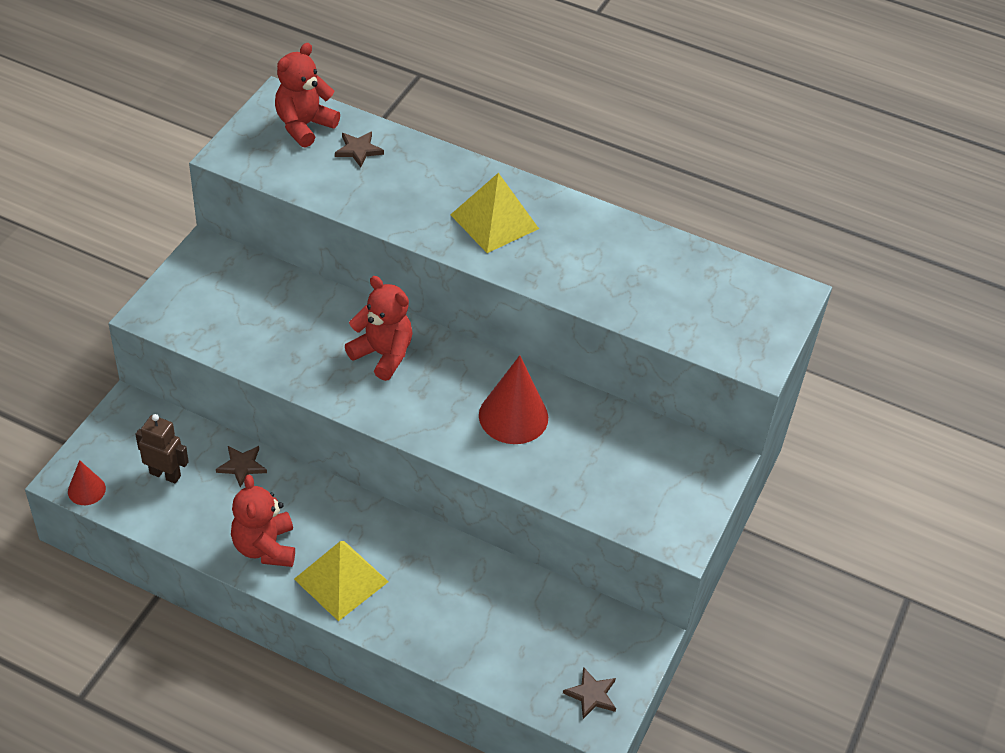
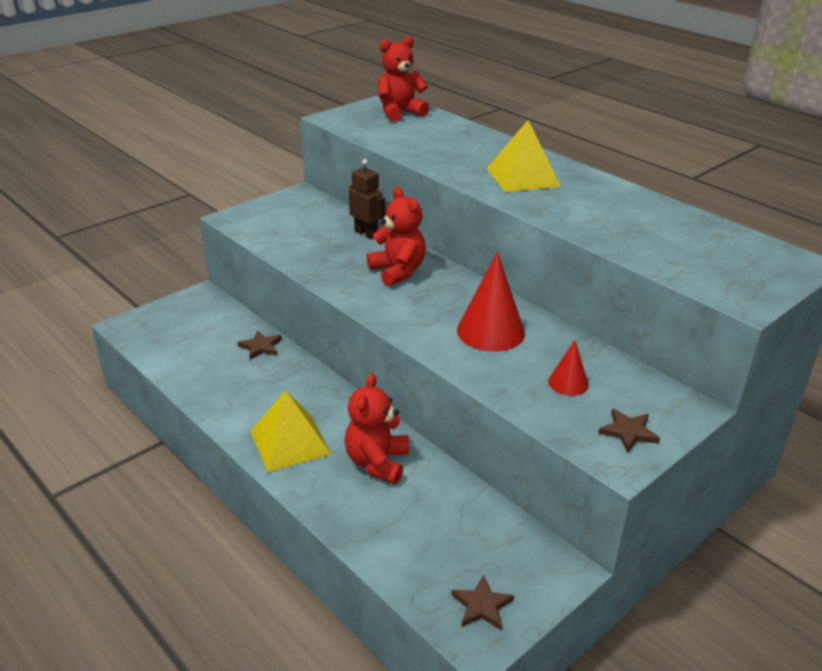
camera: 25 degrees right, 15 degrees down
red cone [68,460,106,505] -> red cone moved to [548,340,589,396]
brown robot [135,414,189,484] -> brown robot moved to [349,159,385,239]
red teddy bear [231,475,295,567] -> red teddy bear moved to [345,373,409,484]
brown star [335,131,384,167] -> brown star moved to [598,408,660,453]

